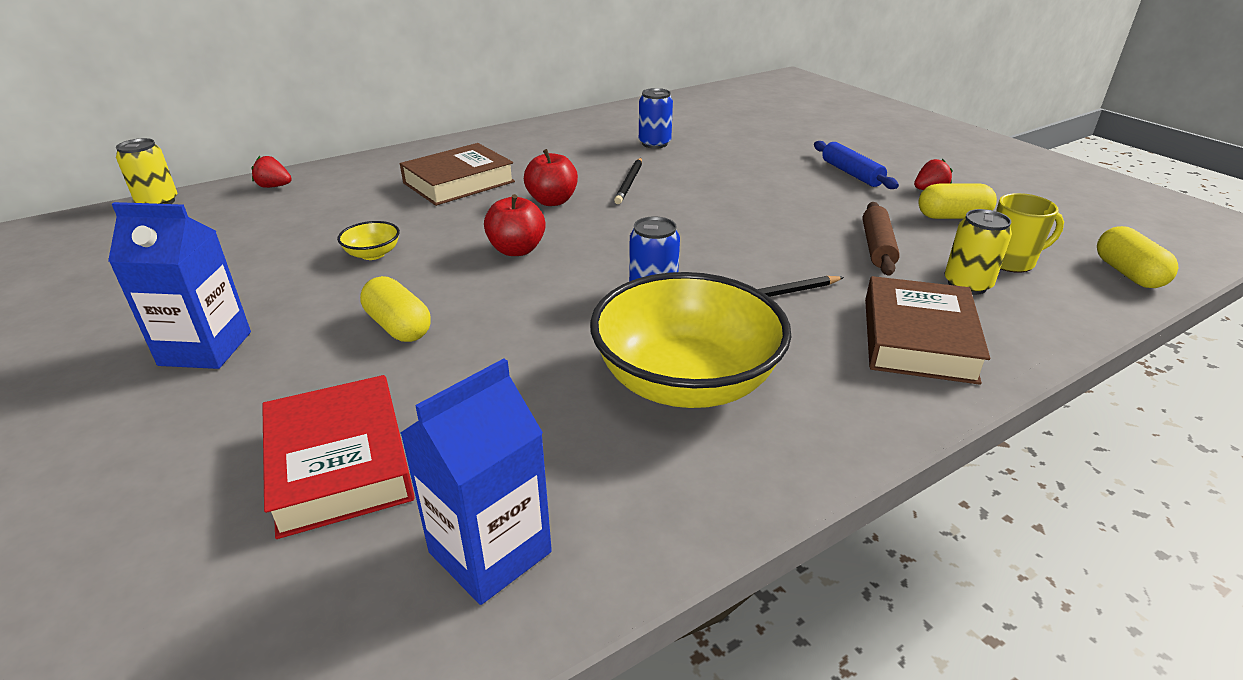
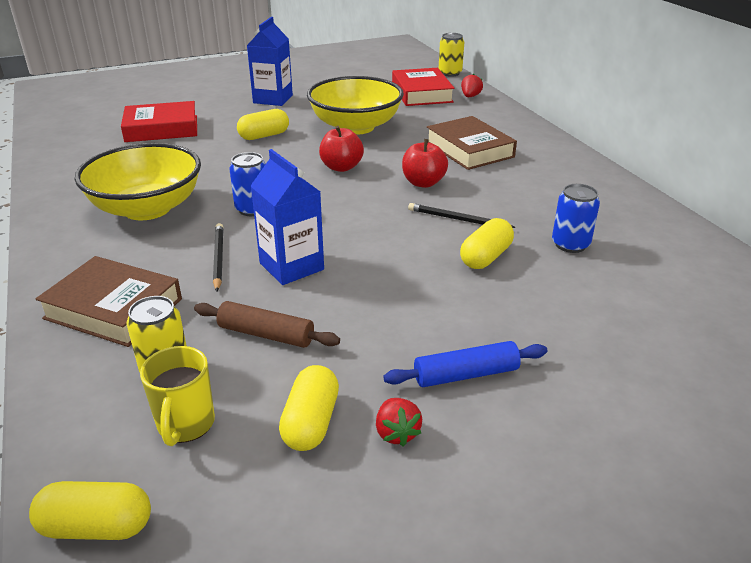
camera: 100 degrees right, 0 degrees up
yellow bowl [337,221,400,260] -> yellow bowl [307,76,404,135], size x2.47
blue carton [400,358,552,605] -> blue carton moved to [251,149,324,285]
none -> red book [392,68,455,106]
none -> yellow capsule [460,218,514,269]

